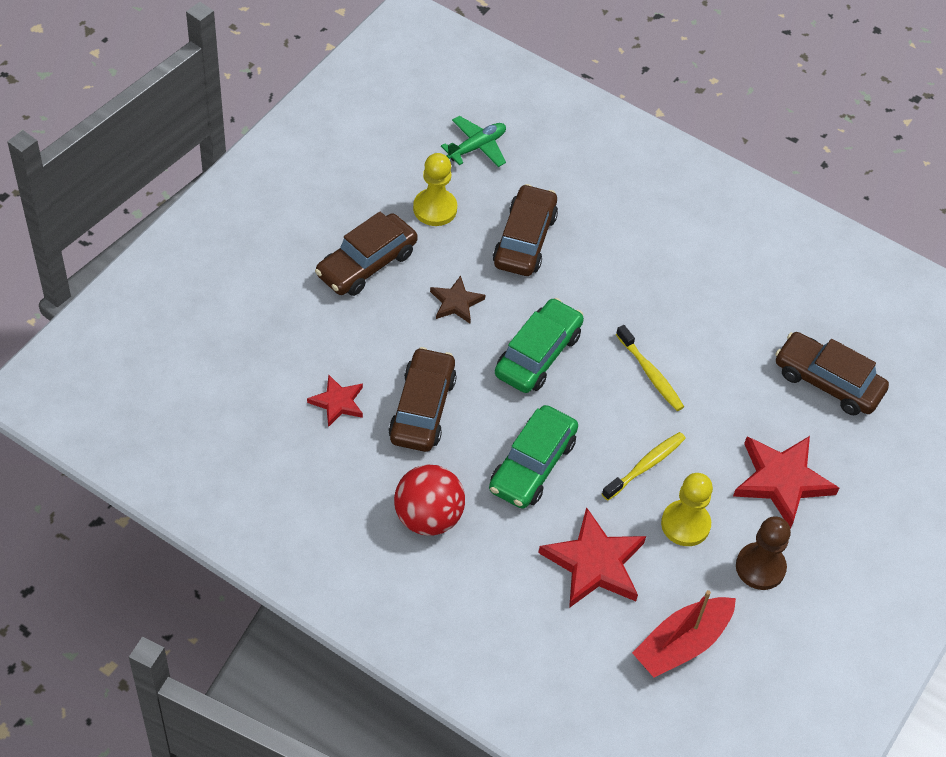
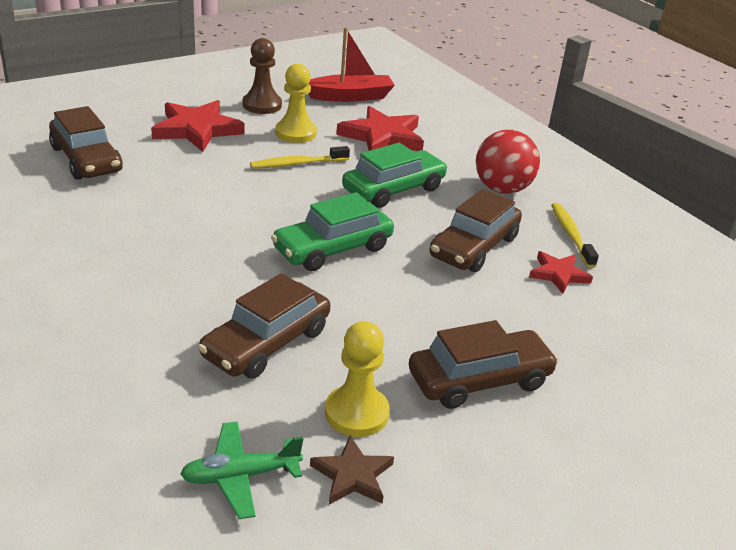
camera: 155 degrees left, 20 degrees down
brown star [430,276,485,324] -> brown star moved to [310,435,394,505]
yellow toothbrush [616,325,684,411] -> yellow toothbrush moved to [551,203,599,268]

